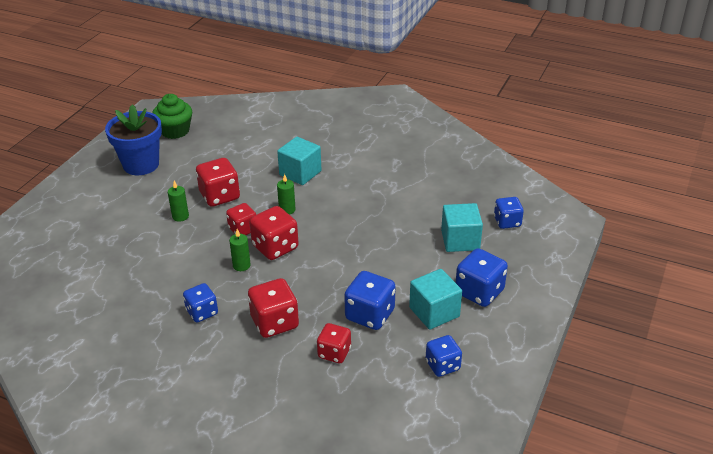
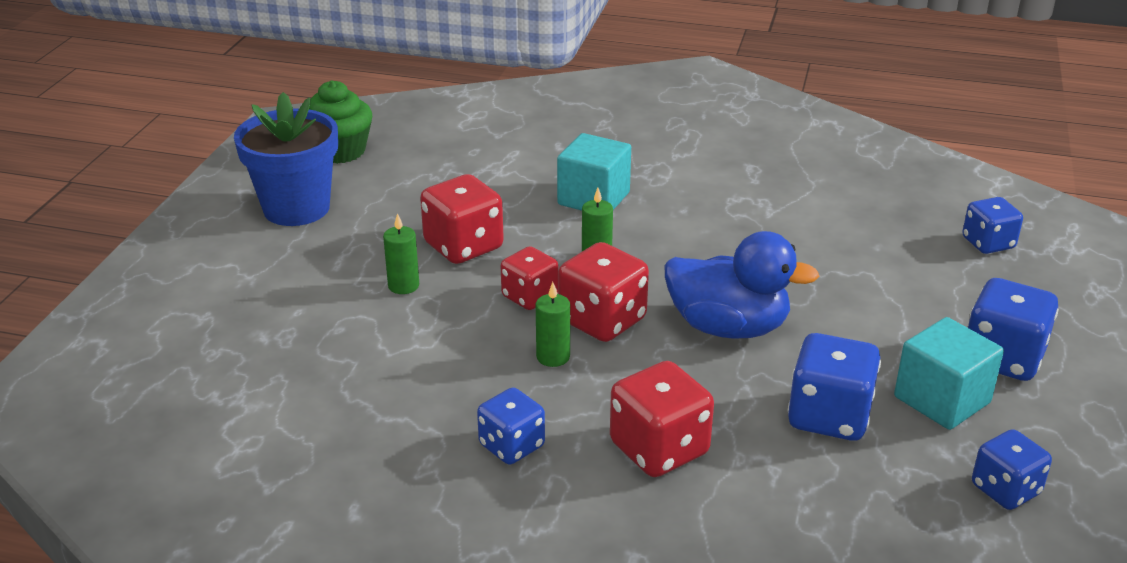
camera: 10 degrees left, 5 degrees down
red dice [317,323,351,363] -> none
turquoise cube [441,203,483,252] -> none
none -> blue duck [665,231,819,339]

